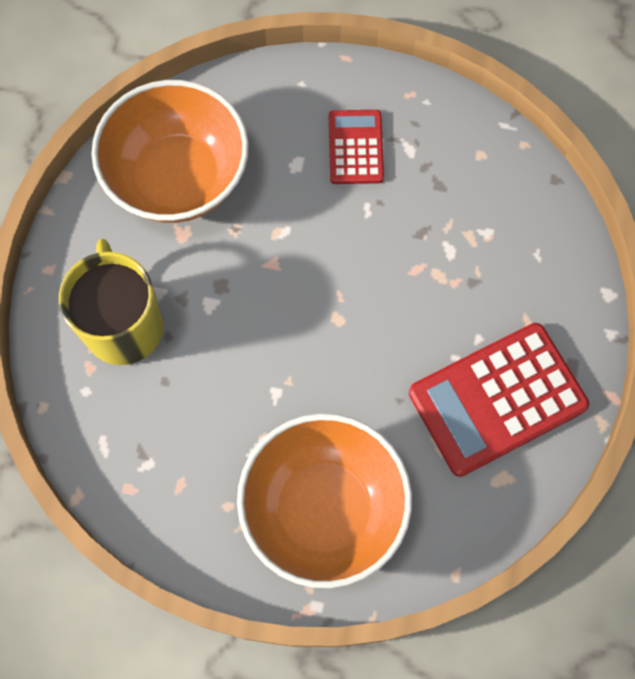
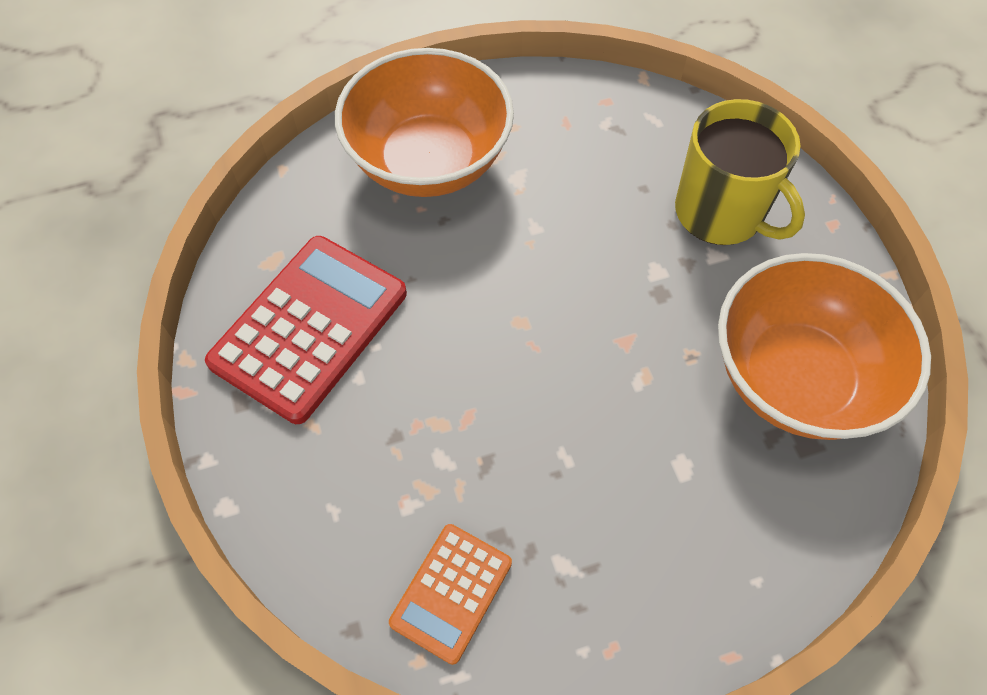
camera: 150 degrees right, 10 degrees down
red calculator [329,110,384,184] -> none
none -> orange calculator [389,524,512,665]

